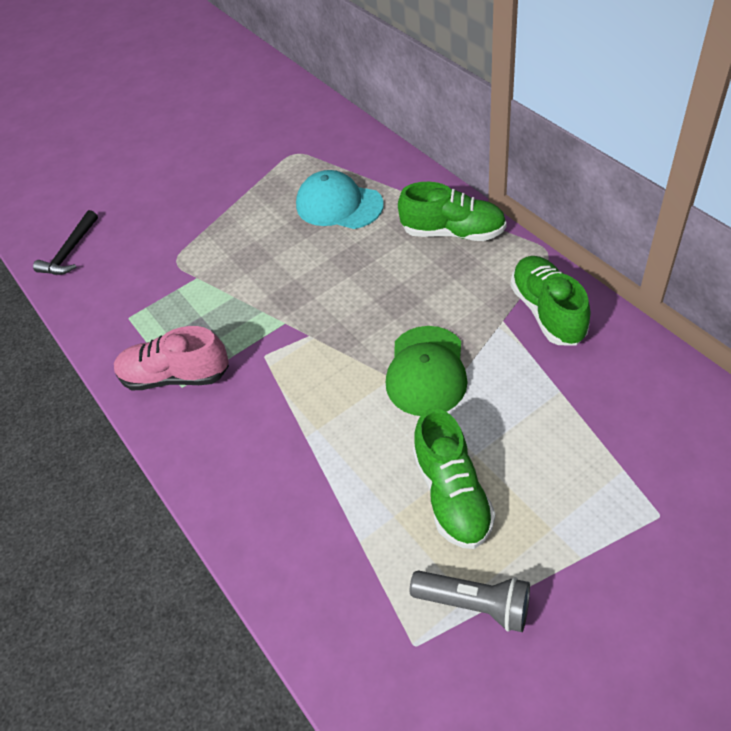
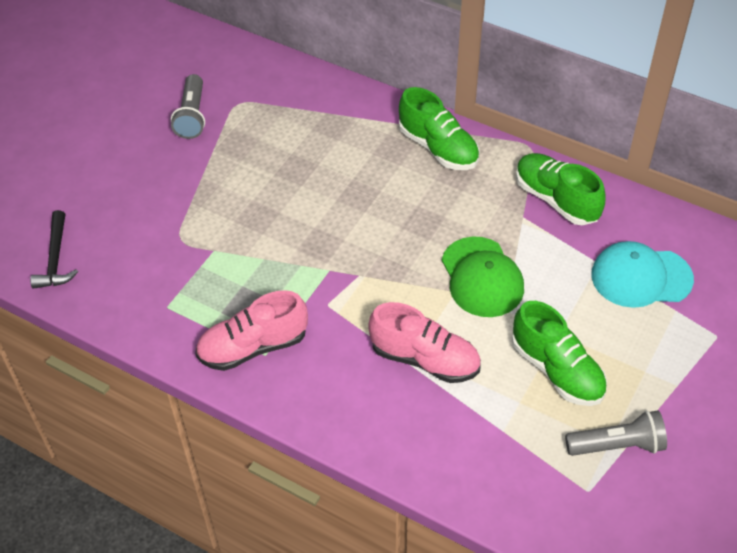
camera: 30 degrees left, 0 degrees up
turquoise cap [296,170,384,229] -> turquoise cap moved to [591,241,694,308]
green shoe [398,182,507,241] -> green shoe turned 60 degrees clockwise [399,87,480,170]
none -> grey flashlight [171,74,205,139]
none -> pink shoe [368,302,481,383]

